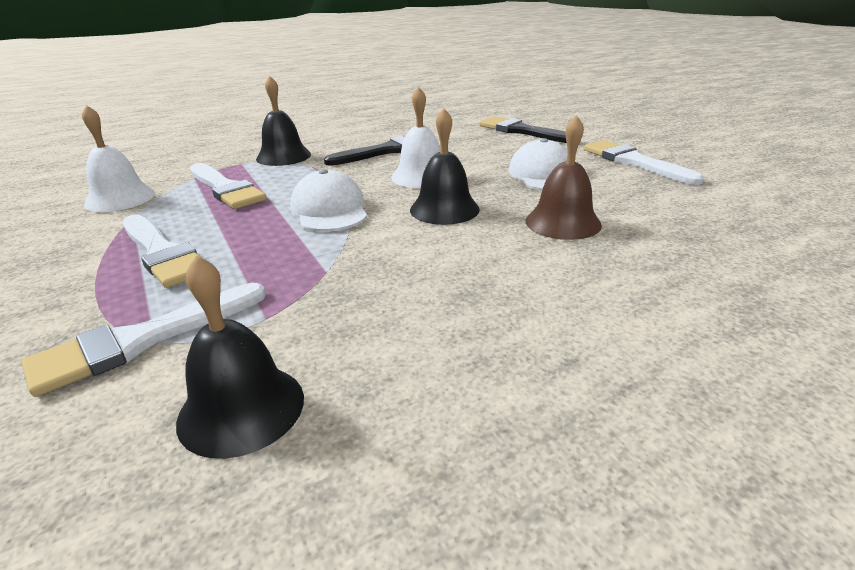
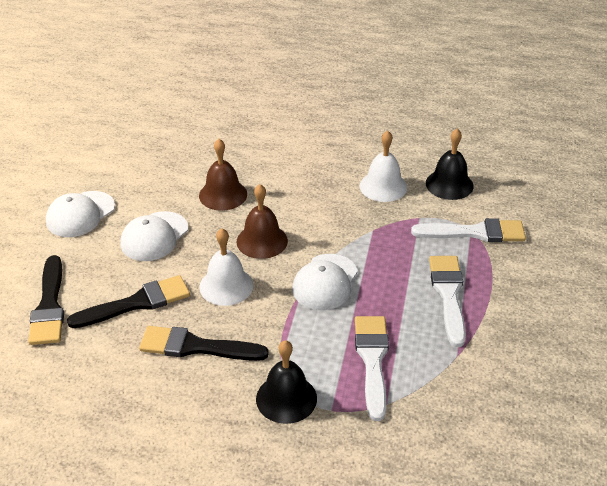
camera: 140 degrees left, 10 degrees up
white bell [82,105,155,212] -> white bell moved to [360,131,407,202]
black bell [410,108,480,225] -> brown bell [237,184,288,259]
white brush [584,140,704,185] -> white cap [46,191,115,237]
none -> black brush [67,275,190,328]

